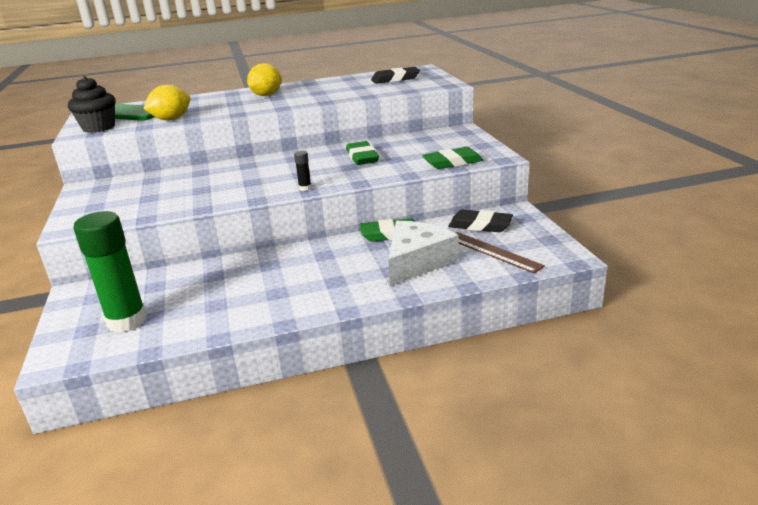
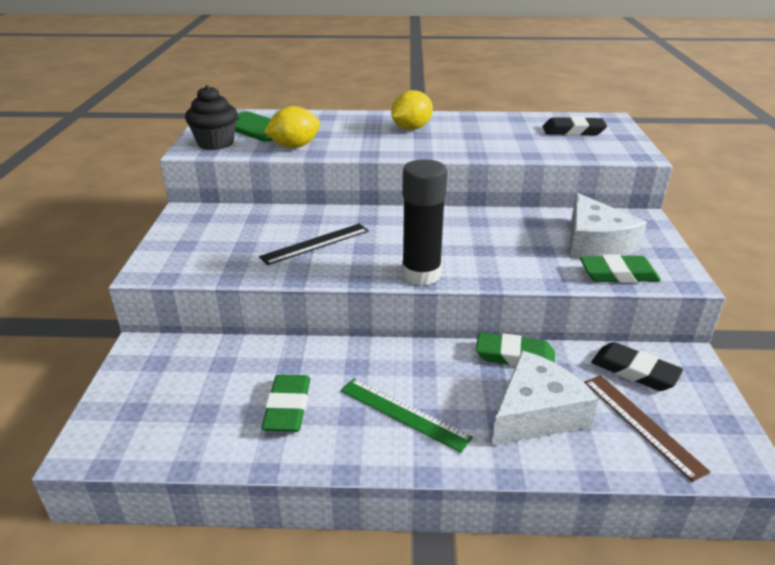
camera: 15 degrees right, 5 degrees up
green glue stick [73,211,147,333] -> none
black glue stick [294,151,312,191] -> black glue stick [402,159,448,286], size x2.49
green eraser [346,141,379,165] -> green eraser moved to [261,374,310,432]
none -> black ruler [259,224,369,265]
none -> green ruler [341,378,473,453]
none -> white cheese [570,193,647,259]

